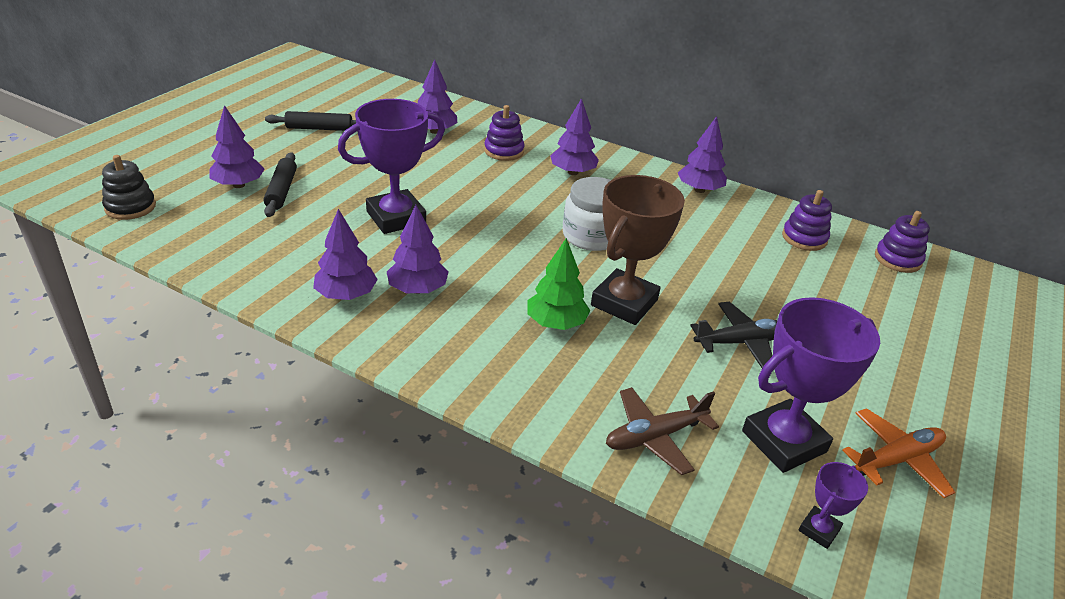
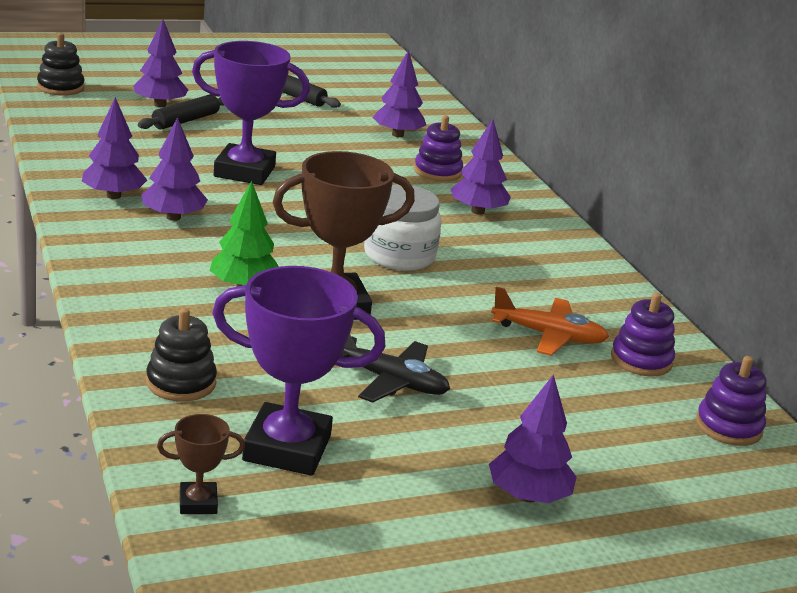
camera: 40 degrees right, 10 degrees down
brown plane [606,387,719,475] -> black stacking toy [146,308,217,402]
purple tree [678,116,727,193] -> purple tree moved to [489,374,577,503]
purple trophy [798,462,868,549] -> brown trophy [157,414,245,514]
orange plane [842,408,955,498] -> orange plane moved to [491,287,609,356]

